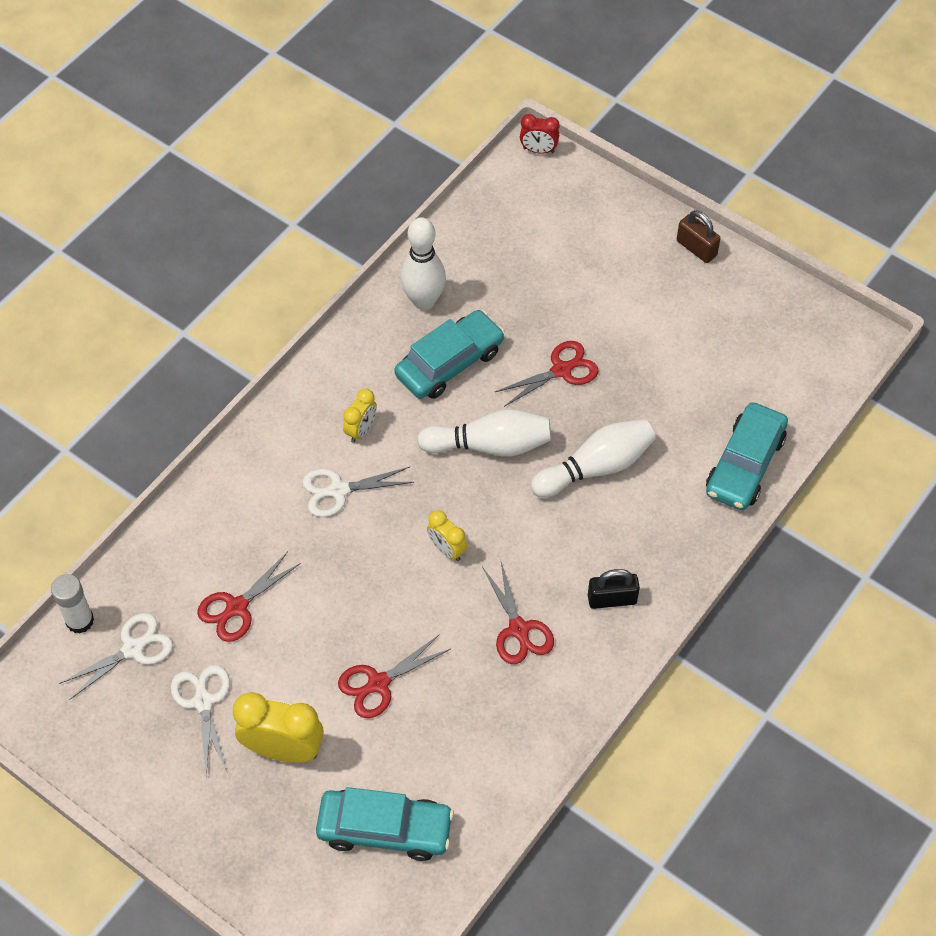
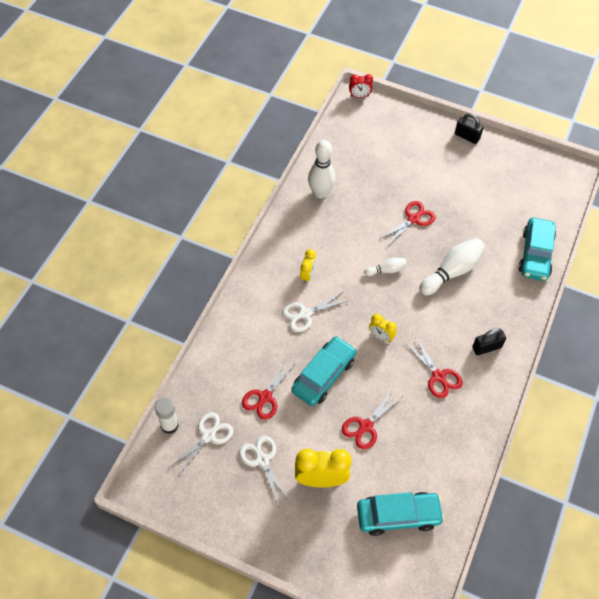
camera: 15 degrees left, 0 degrees up
turquoise car [394,310,505,399] -> turquoise car moved to [291,336,356,406]
white bowling pin [417,409,551,457] -> white bowling pin [364,258,407,276], size x0.53
brown padlock [677,210,721,263] -> black padlock [455,113,483,144]

